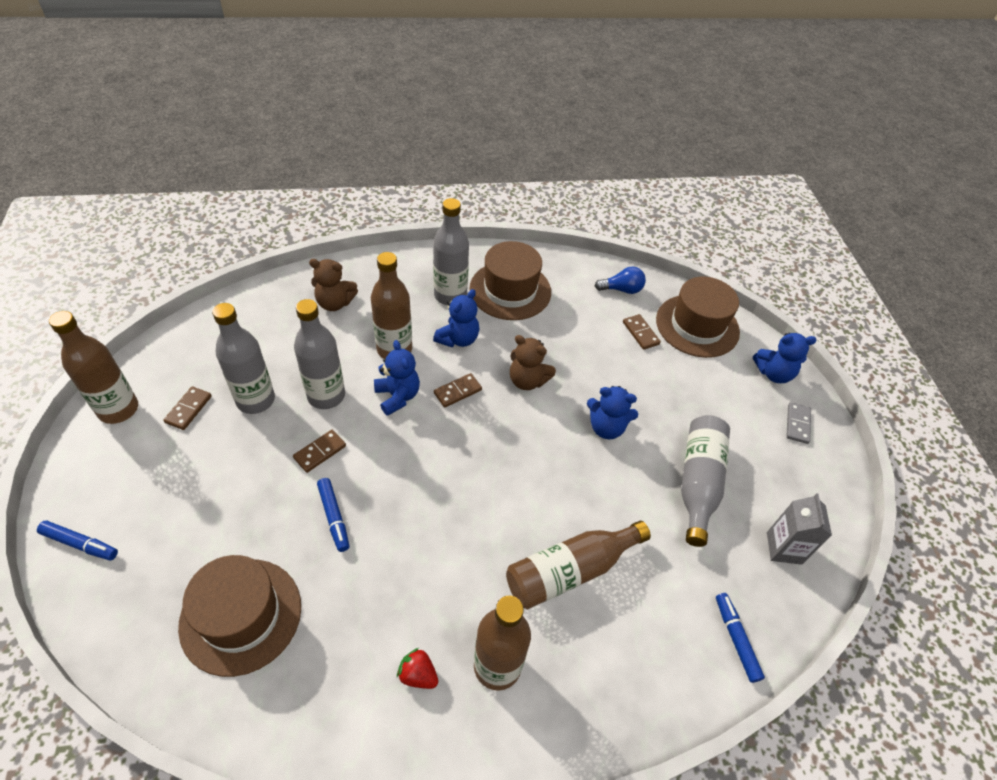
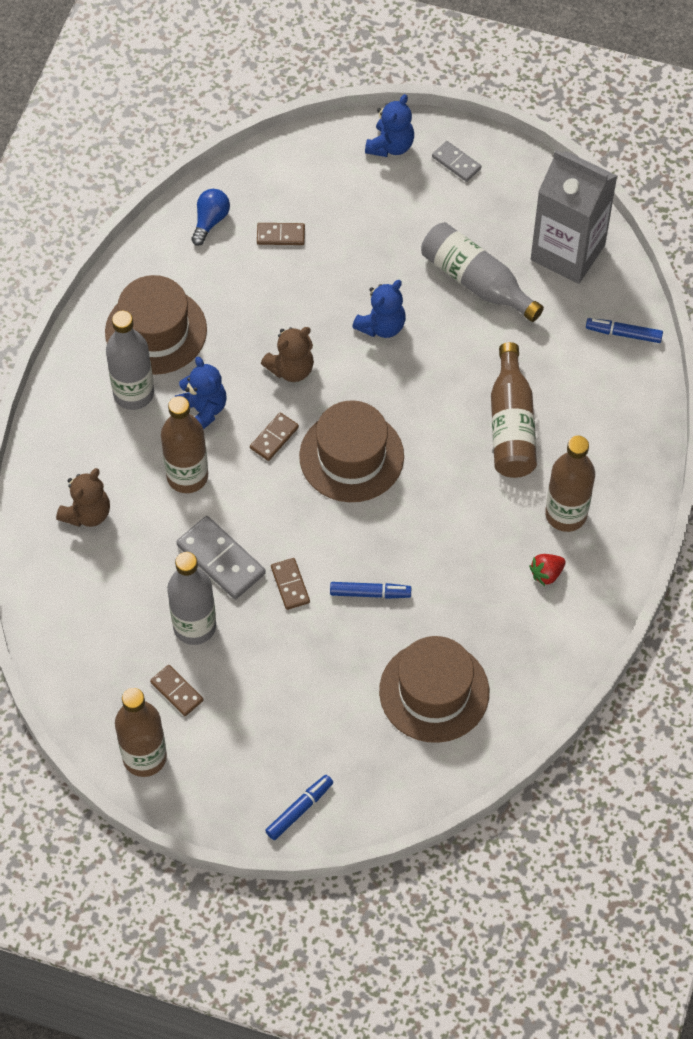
camera: 60 degrees left, 10 degrees up
grey bottle [294,299,345,409] -> grey domino [176,516,266,599]
blue teddy bear [374,340,420,416] -> none
brown domino [434,373,482,407] -> brown domino turned 45 degrees clockwise [250,413,299,461]
brown hat [656,276,740,358] -> brown hat moved to [299,400,404,502]
grey carton [767,493,832,565] -> grey carton [531,150,617,284], size x1.87

